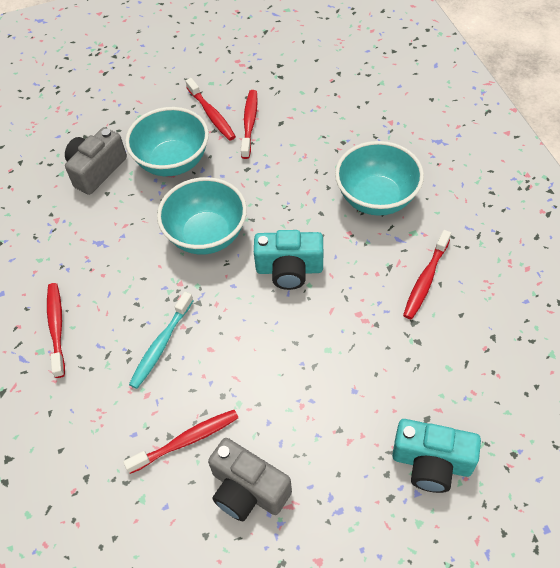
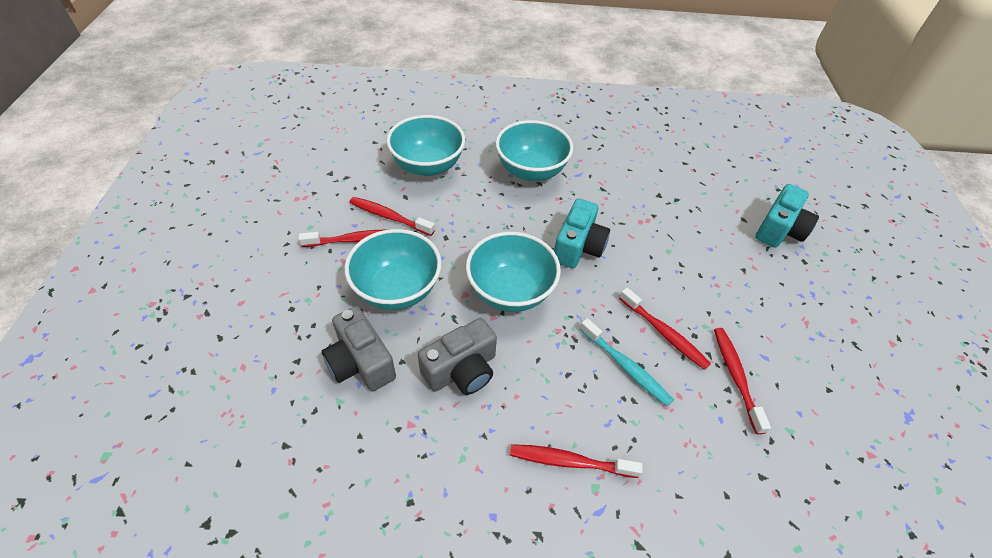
camera: 75 degrees left, 5 degrees down
grey camera [208,438,292,522] -> grey camera moved to [418,318,497,395]
red toothbrush [403,230,451,319] -> red toothbrush moved to [619,287,711,370]
none -> turquoise bowl [386,115,465,176]

